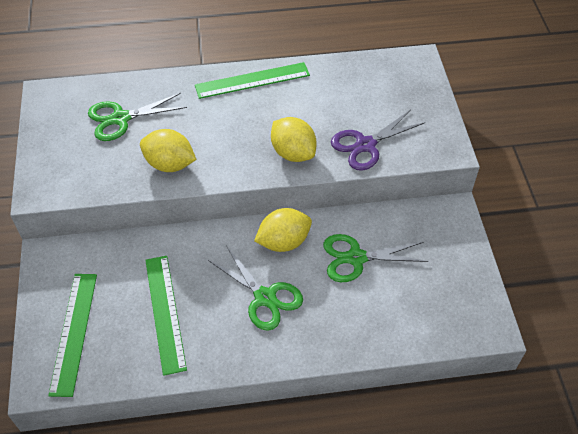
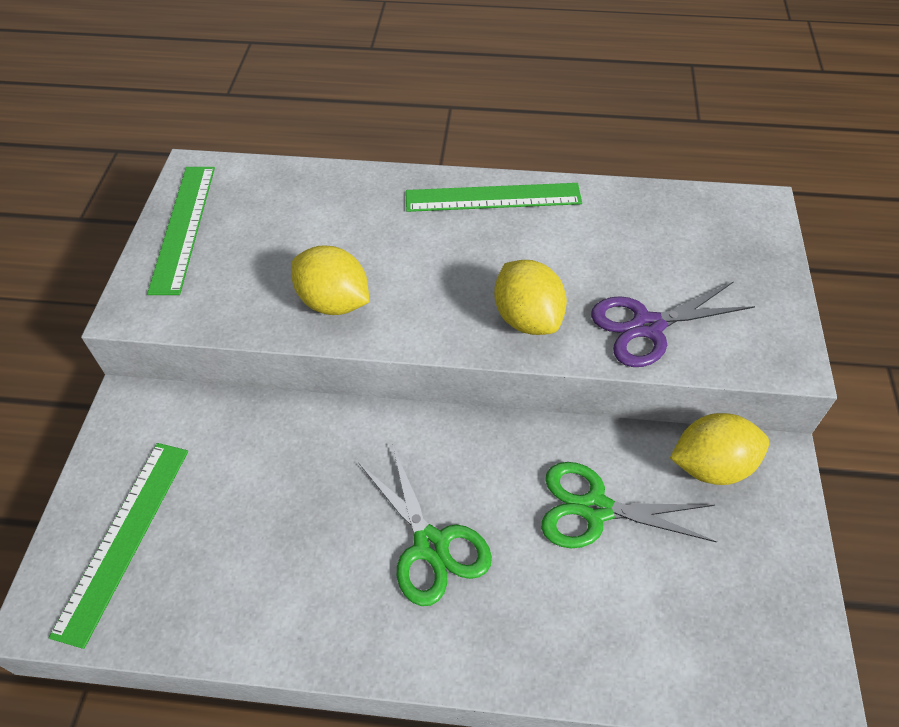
camera: 15 degrees right, 0 degrees up
green scissors [88,93,187,141] -> none
green ruler [145,256,187,376] -> green ruler moved to [147,167,215,295]
yellow lemon [254,208,312,252] -> yellow lemon moved to [670,413,769,485]

